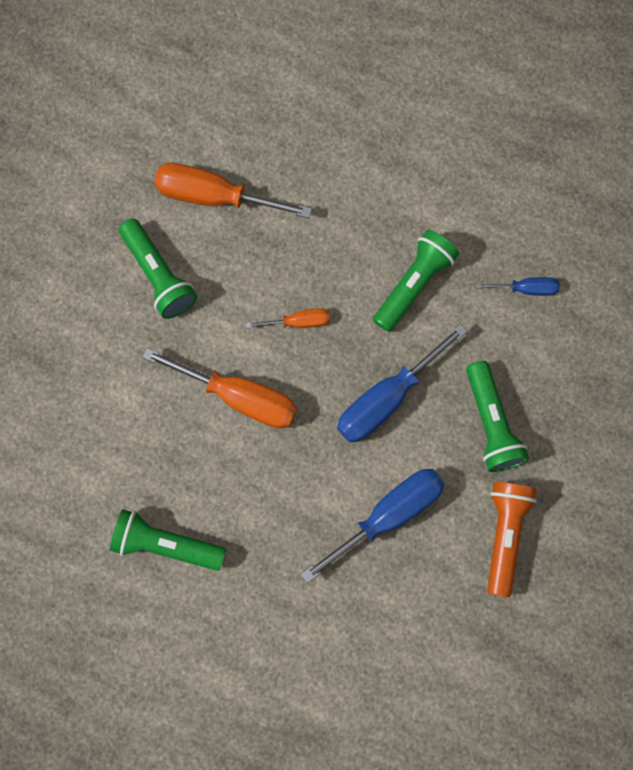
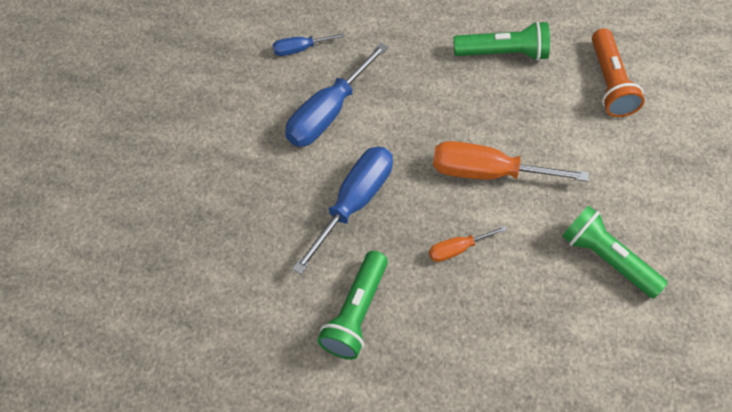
camera: 165 degrees right, 15 degrees down
orange screwdriver [154,163,312,218] -> none
green flashlight [466,361,529,472] -> none
blue screwdriver [476,277,560,296] -> blue screwdriver moved to [273,33,345,56]
orange flashlight [487,482,537,597] -> orange flashlight moved to [592,29,644,117]

